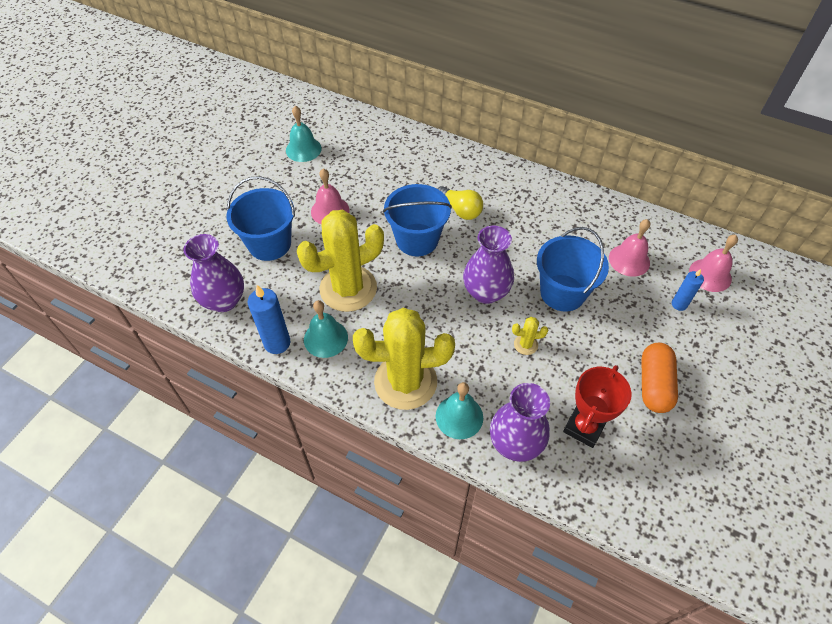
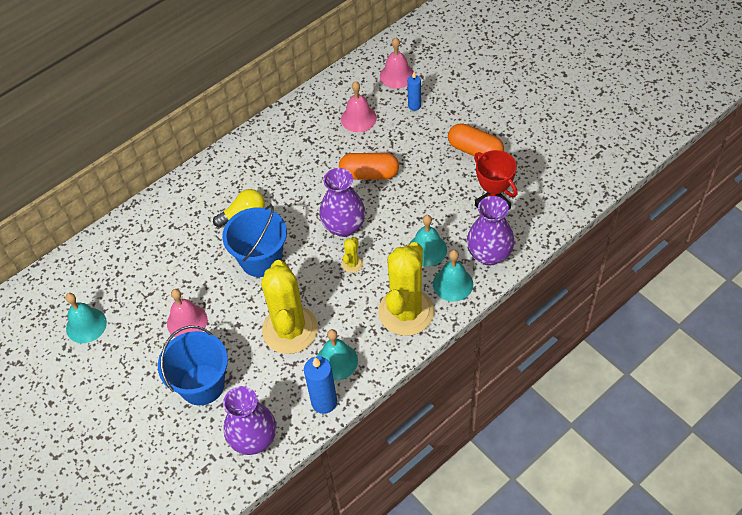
camera: 65 degrees left, 0 degrees up
yellow cactus [512,317,548,355] -> yellow cactus moved to [342,237,363,273]
blue bucket [537,227,609,312] -> orange capsule [339,153,399,180]
none -> turquoise bell [409,215,447,266]

